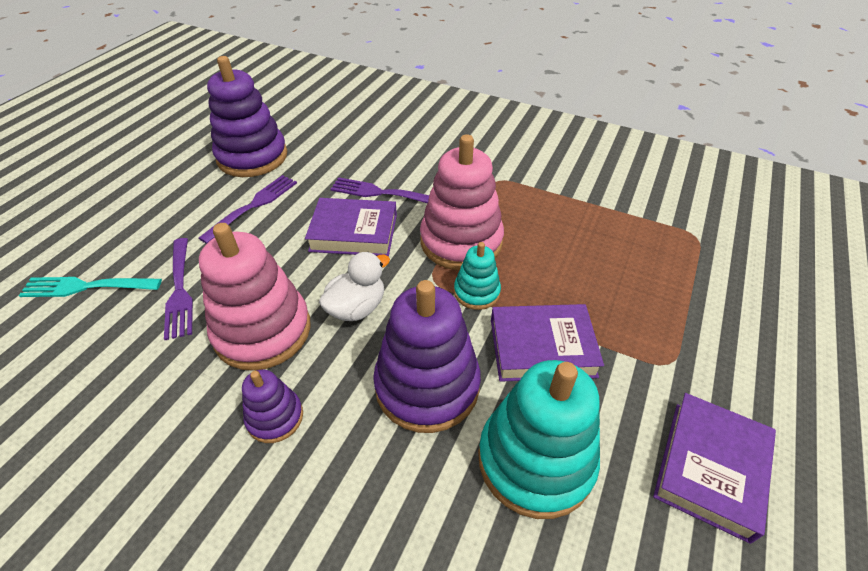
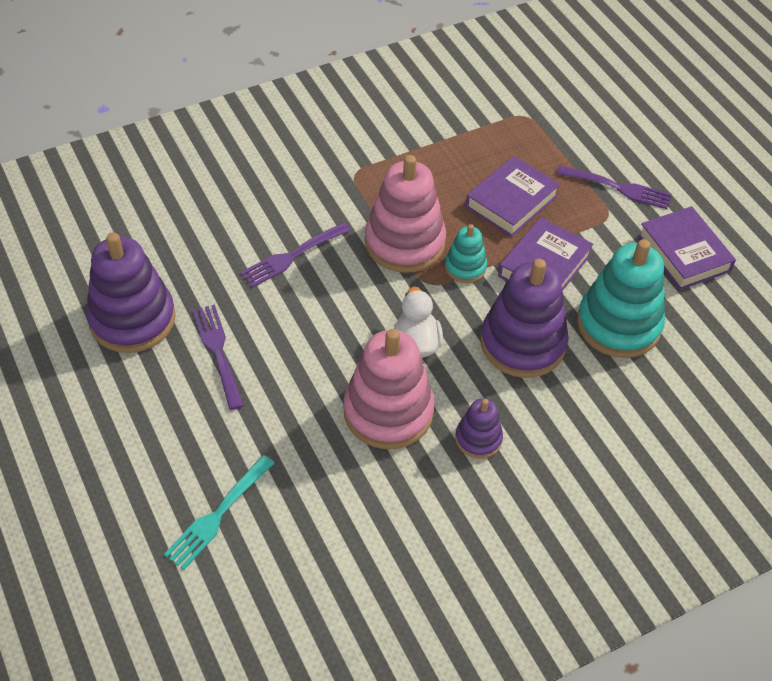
camera: 55 degrees left, 5 degrees up
purple fork [164,238,193,340] -> purple fork moved to [556,165,672,209]
purple book [305,198,397,256] -> purple book moved to [465,156,560,237]

